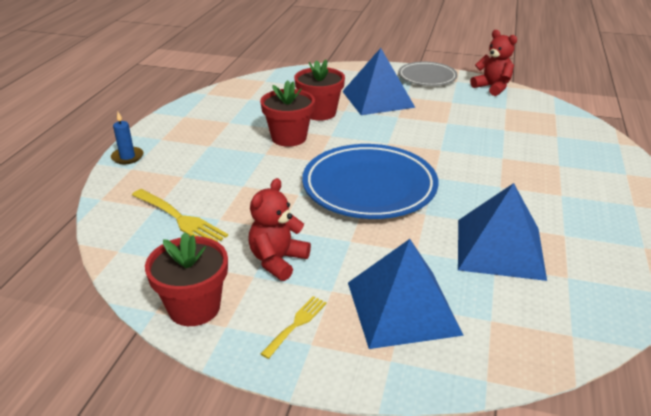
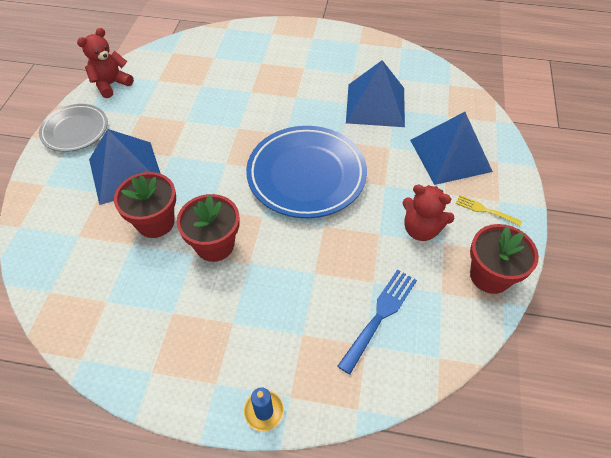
camera: 95 degrees left, 20 degrees up
yellow fork [132,189,228,242] -> blue fork [337,269,417,374]

